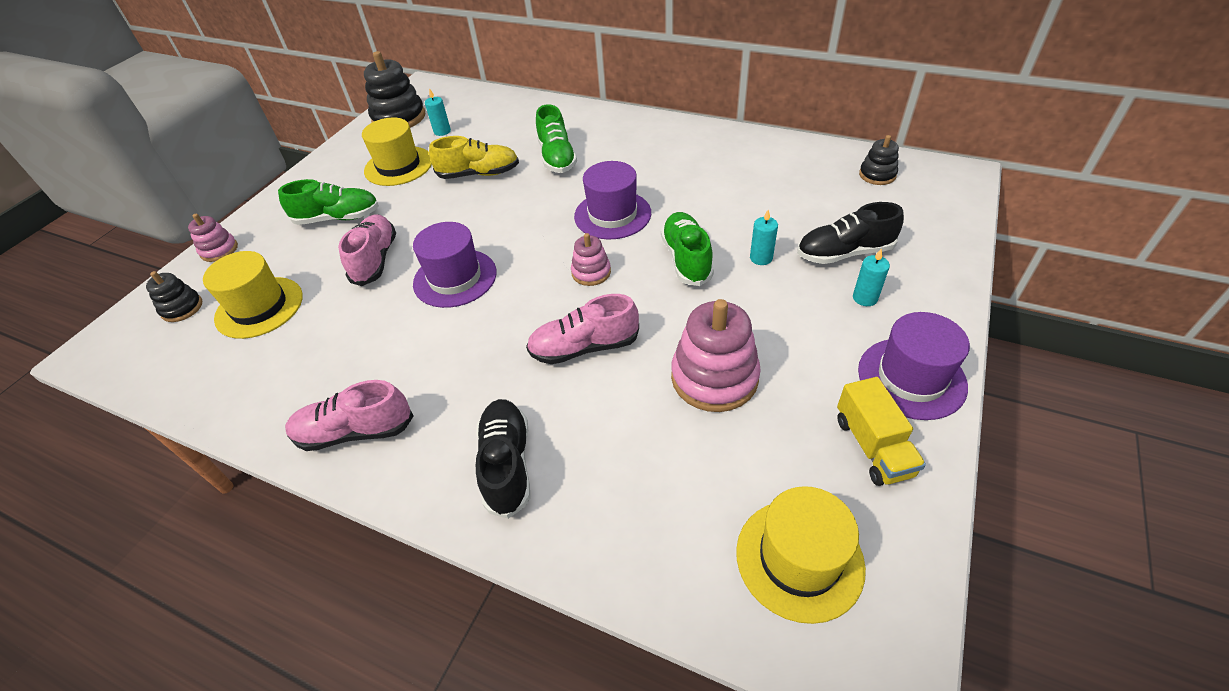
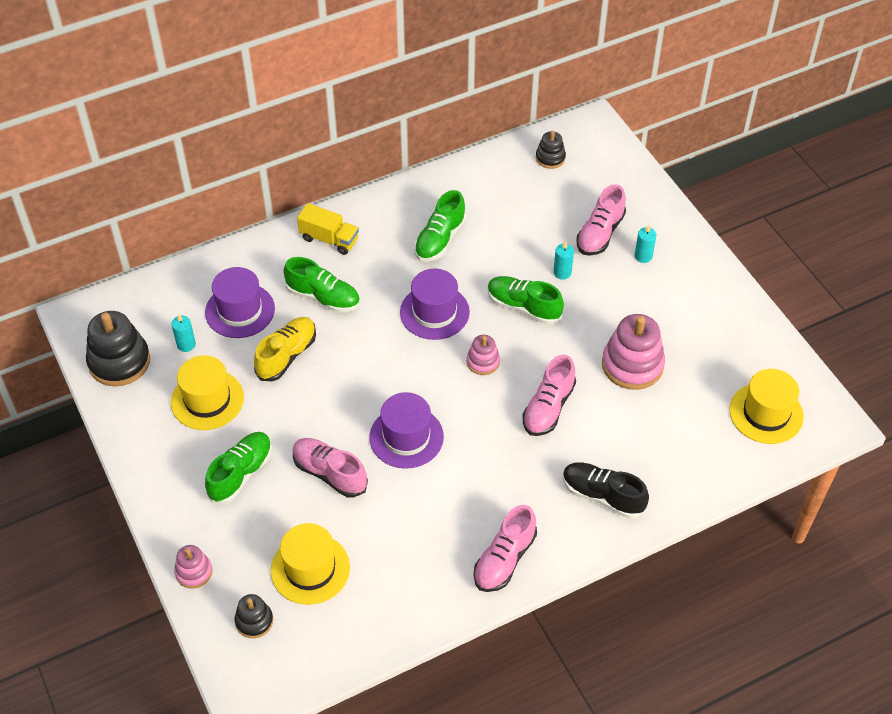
camera: 55 degrees left, 5 degrees up
black shoe [797,202,904,264] -> pink shoe [577,184,626,256]
yellow truck [837,377,926,486] -> yellow truck moved to [297,203,359,255]
purple hat [858,312,970,420] -> purple hat moved to [205,267,275,338]
none -> green shoe [414,190,466,262]

